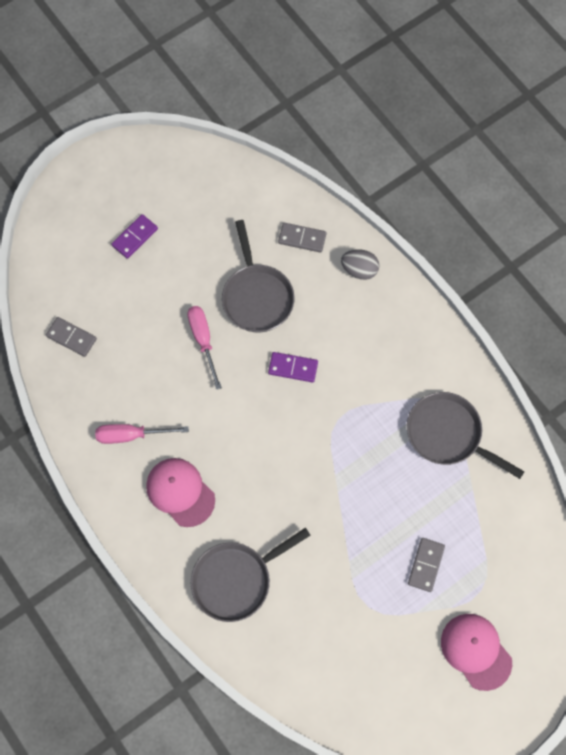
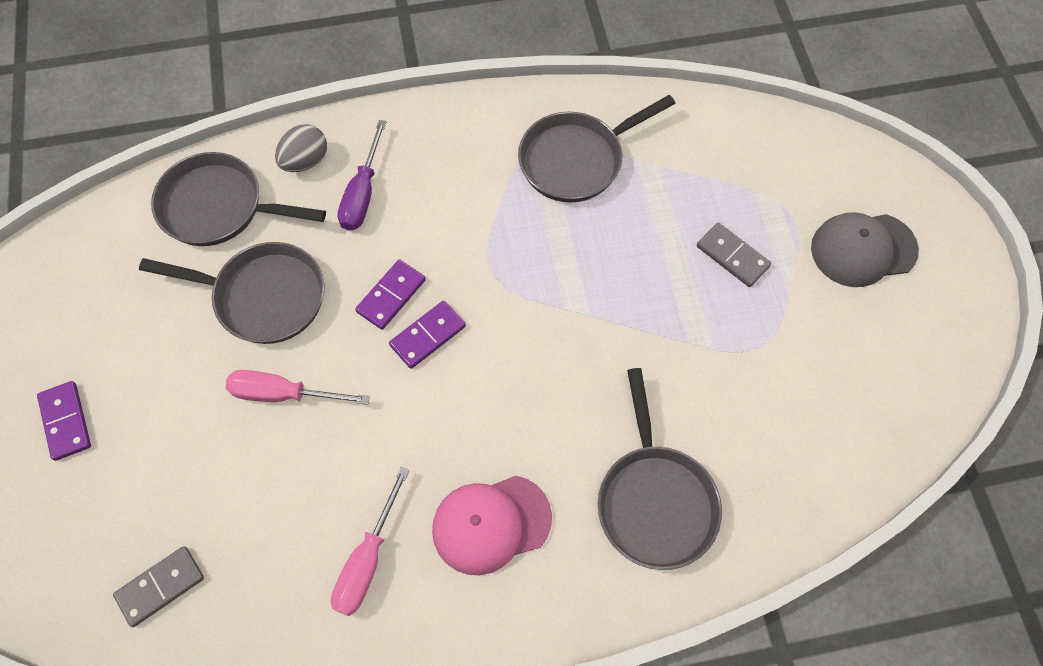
camera: 65 degrees left, 5 degrees down
grey domino [278,223,326,253] -> grey pan [151,152,326,246]
pink cap [441,614,512,691] -> grey cap [811,212,919,287]
none -> purple screwdriver [337,120,387,231]
none -> purple domino [389,301,466,369]

